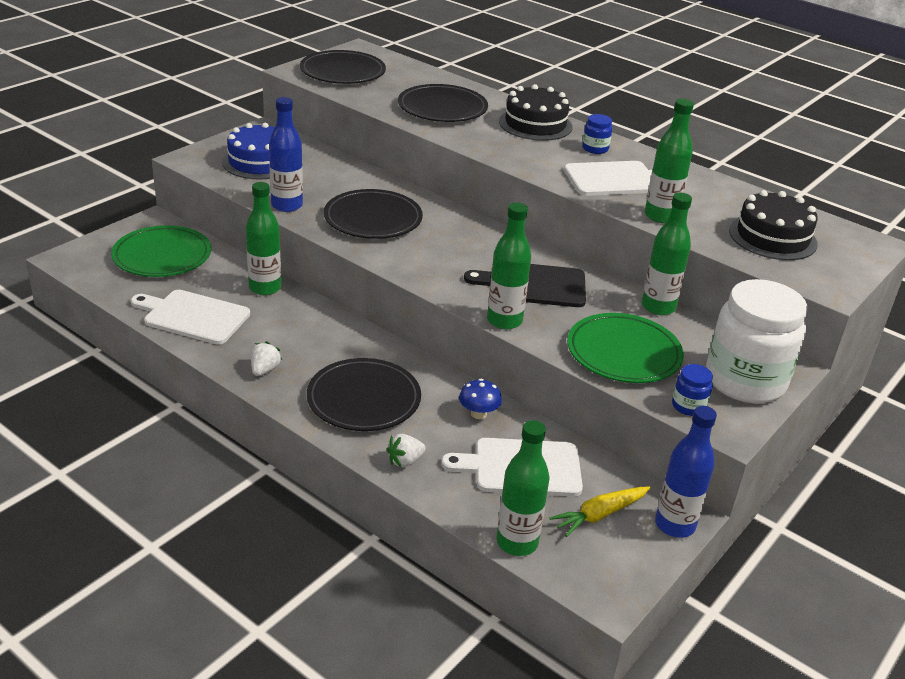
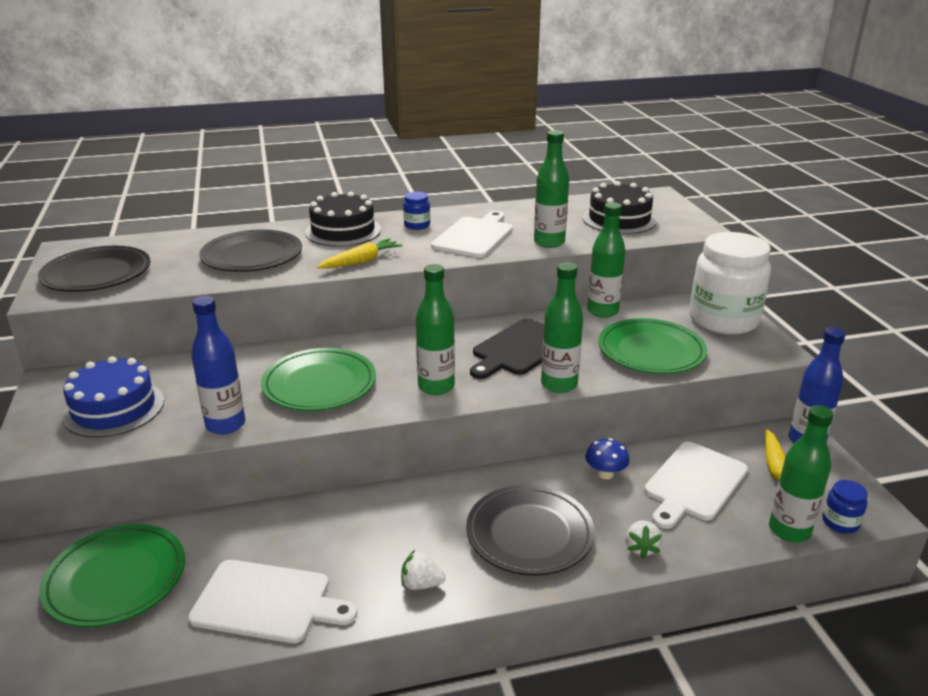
camera: 50 degrees left, 5 degrees down
white cutting board [131,290,250,344] -> white cutting board turned 135 degrees counterclockwise [188,560,357,643]
green bottle [246,182,281,295] -> green bottle moved to [416,264,455,395]
white strawberry [251,341,282,376] -> white strawberry turned 45 degrees counterclockwise [401,550,445,590]
black plate [324,189,423,239] -> green plate [261,348,376,411]
blue jar [672,364,713,416] -> blue jar moved to [822,480,868,534]
none -> yellow carrot [317,238,403,268]

